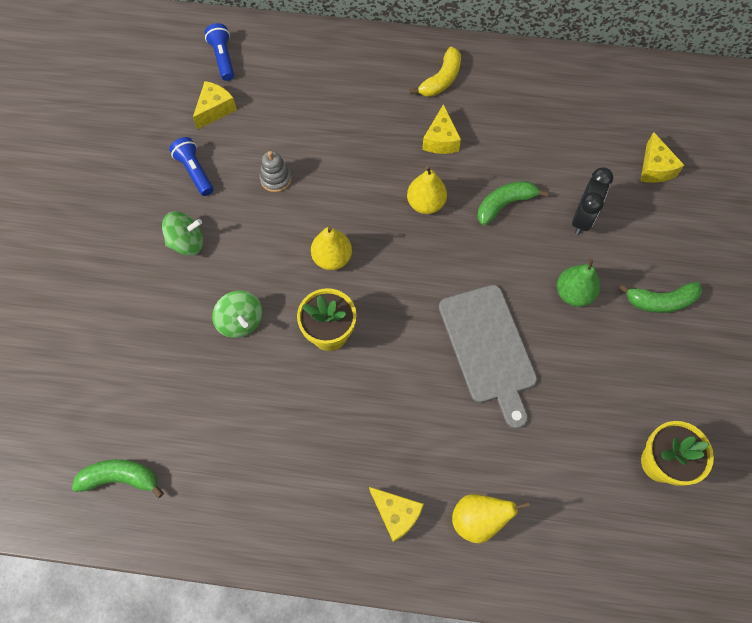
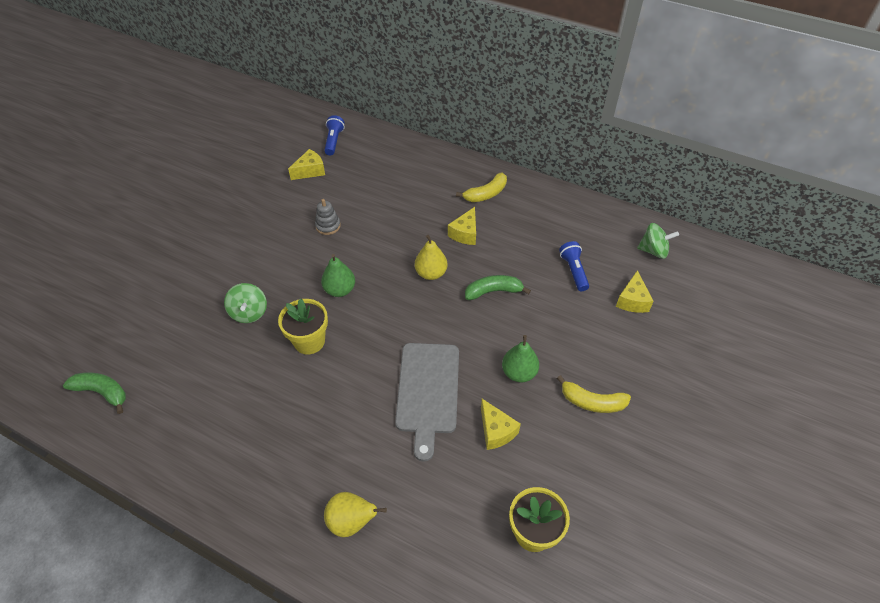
camera: 20 degrees right, 15 degrees down
green spinning top [162,212,204,256] -> green spinning top moved to [637,223,679,259]
blue flashlight [169,137,213,196] -> blue flashlight moved to [559,241,589,291]
yellow pear [311,226,352,270] -> green pear [321,254,355,297]
yellow cheese [369,487,424,543] -> yellow cheese moved to [481,399,521,450]
black clock [572,167,613,235] -> none
green banana [619,282,702,313] -> yellow banana [557,375,631,413]

